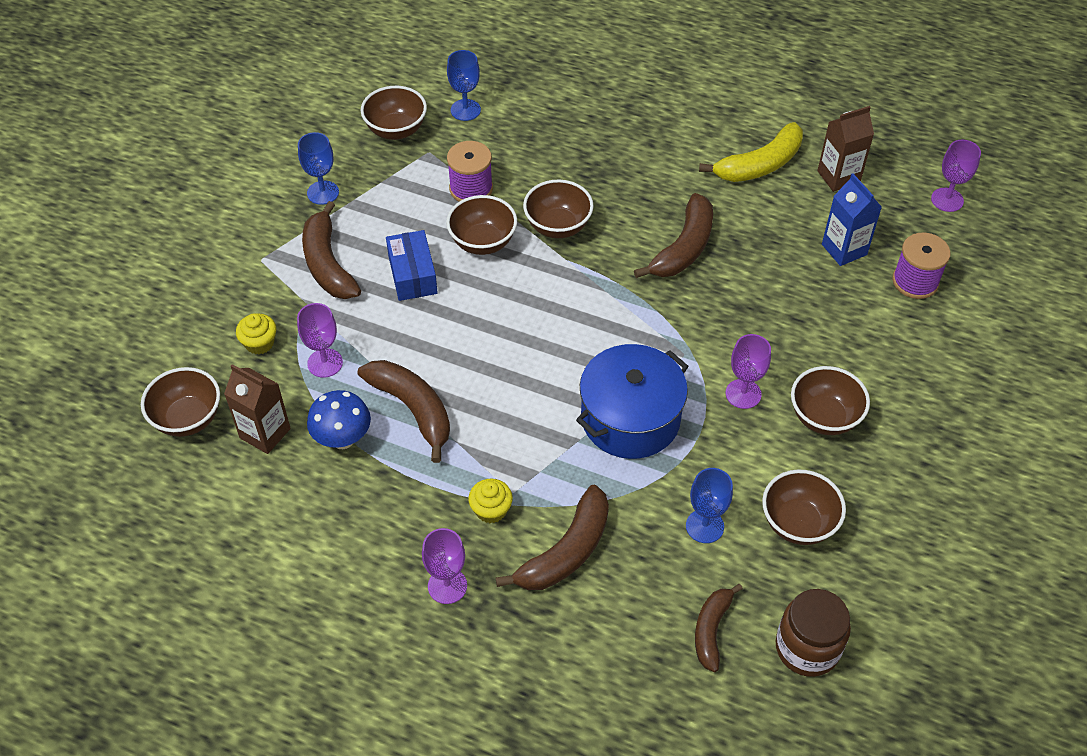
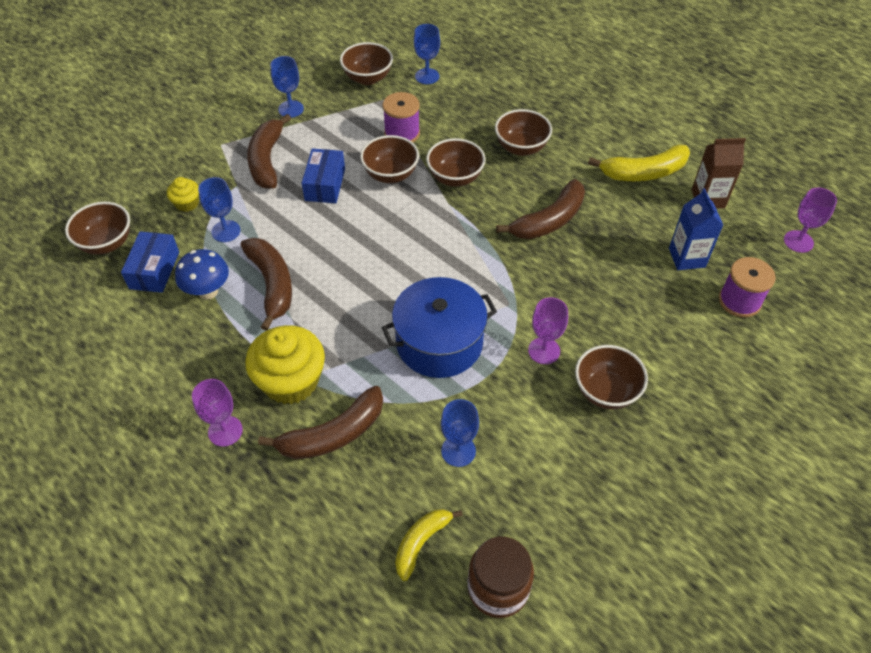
camera: 20 degrees right, 0 degrees up
brown carton [224,364,291,454] -> blue box [121,231,179,293]
purple goblet [297,303,343,378] -> blue goblet [198,177,240,242]
yellow cupcake [468,479,513,523] -> yellow cupcake [245,325,325,404], size x2.02
brown banana [695,584,743,672] -> yellow banana [395,509,463,581]
brown bowl [762,470,846,545] -> brown bowl moved to [495,109,552,156]

